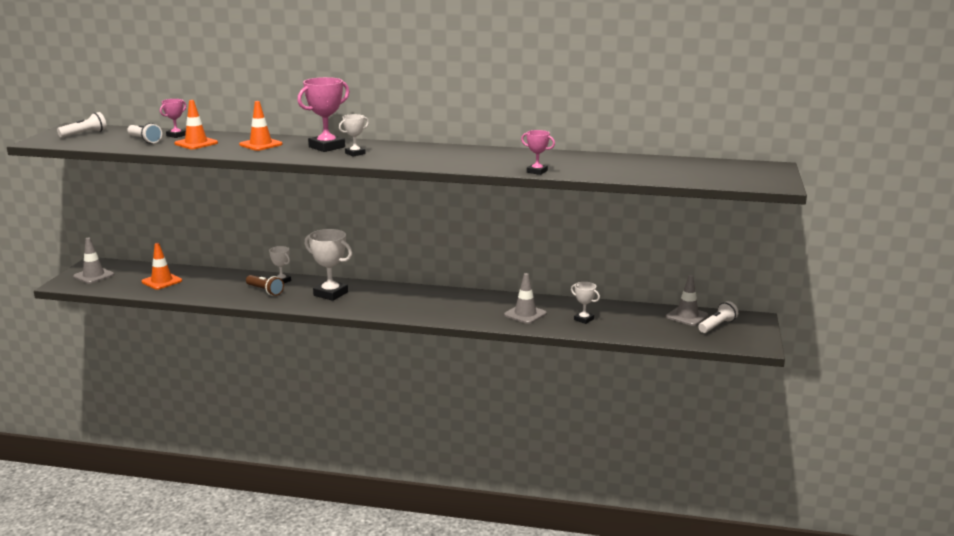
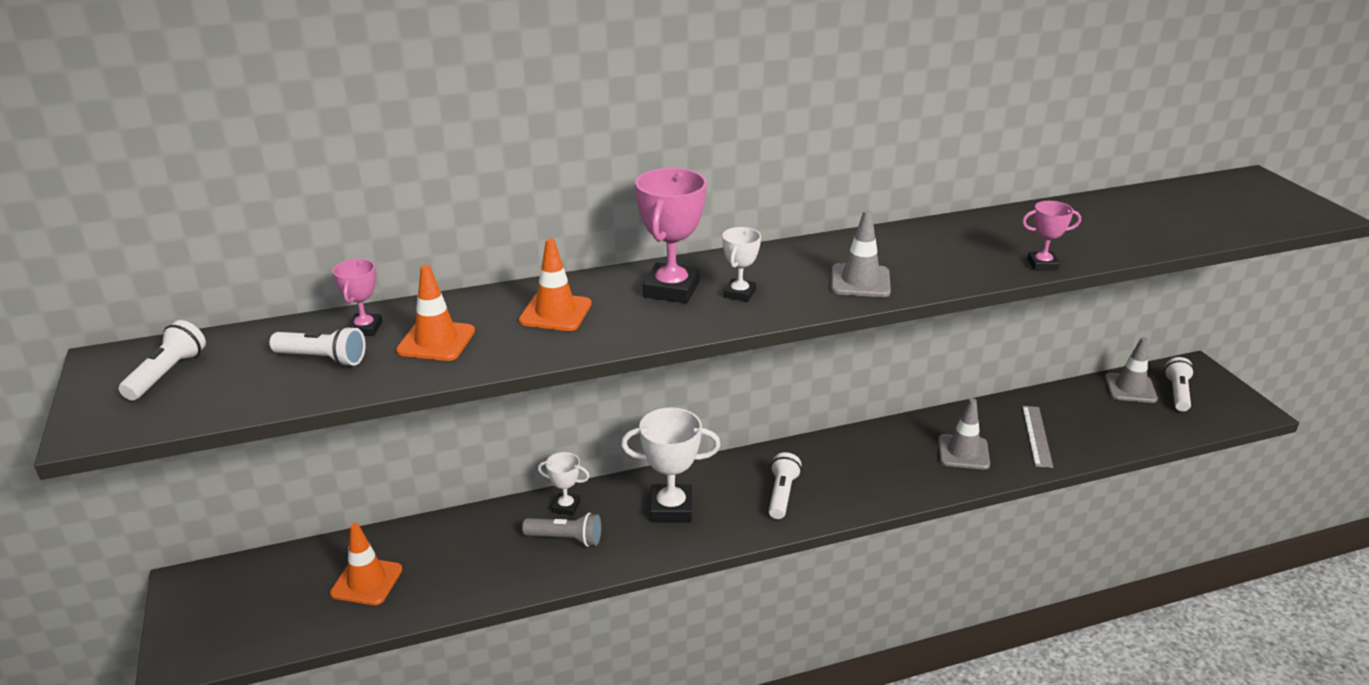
camera: 30 degrees left, 10 degrees up
grey traffic cone [73,238,114,284] -> grey traffic cone moved to [831,210,891,297]
brown flashlight [246,275,284,296] -> grey flashlight [522,513,601,547]
white trophy [571,282,600,324] -> grey ruler [1022,406,1053,468]
none -> white flashlight [769,452,802,519]

